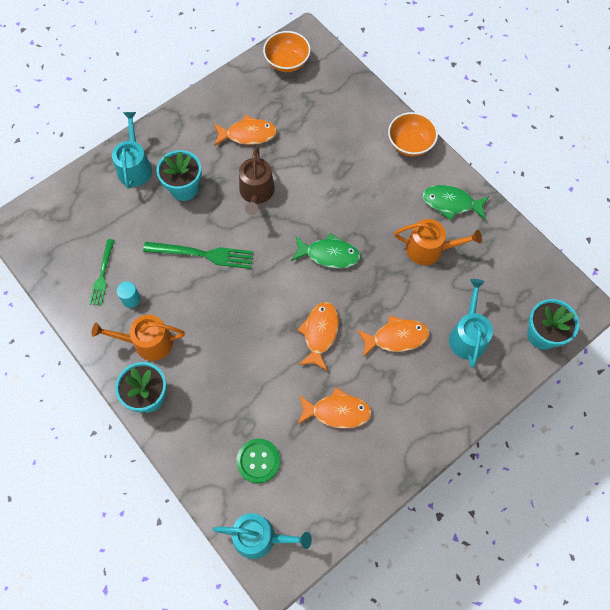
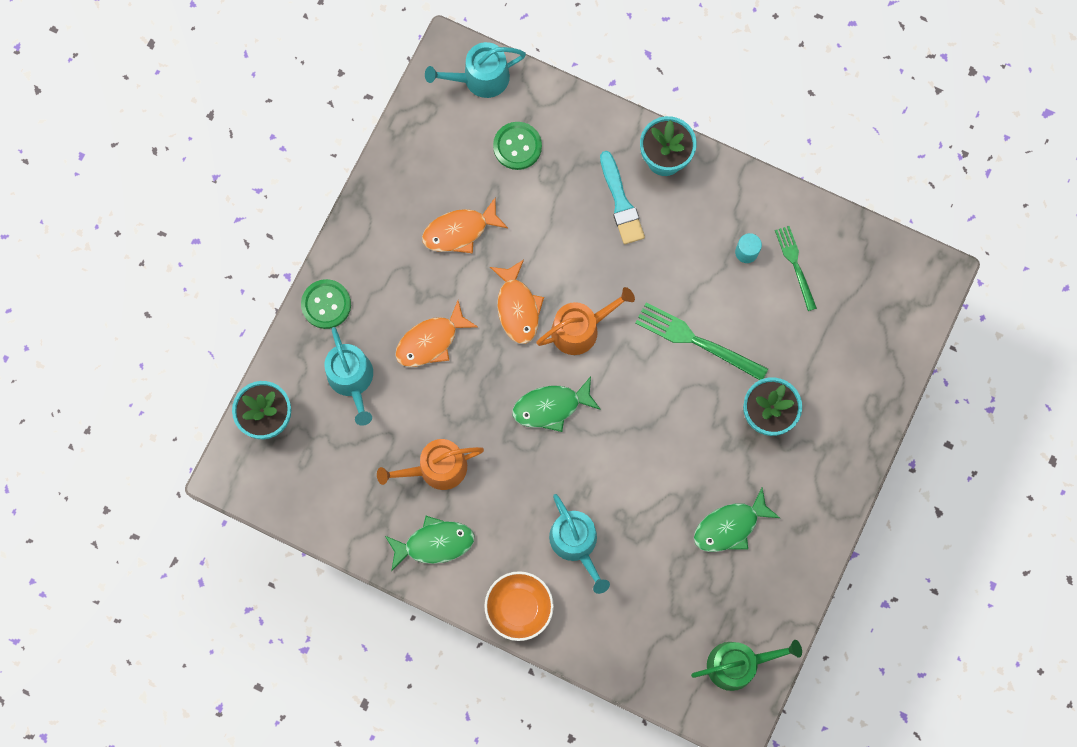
camera: 155 degrees right, 10 degrees up
orange watering can [92,315,185,361] -> orange watering can moved to [536,287,635,355]
turquoise watering can [112,112,152,189] -> turquoise watering can moved to [549,494,610,594]
green fork [143,242,254,269] -> green fork turned 45 degrees clockwise [635,303,768,380]
orange fish [214,115,277,146] -> green fish [694,487,780,552]
brown watering can [239,147,275,215] -> none
orange bowl [263,31,311,72] -> green watering can [691,640,802,691]
none -> green button [301,279,351,329]
none -> turquoise brush [600,151,645,244]

